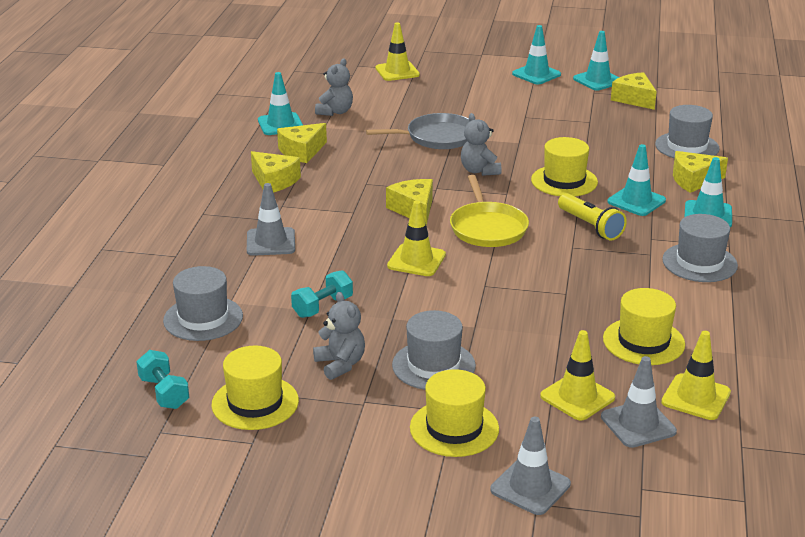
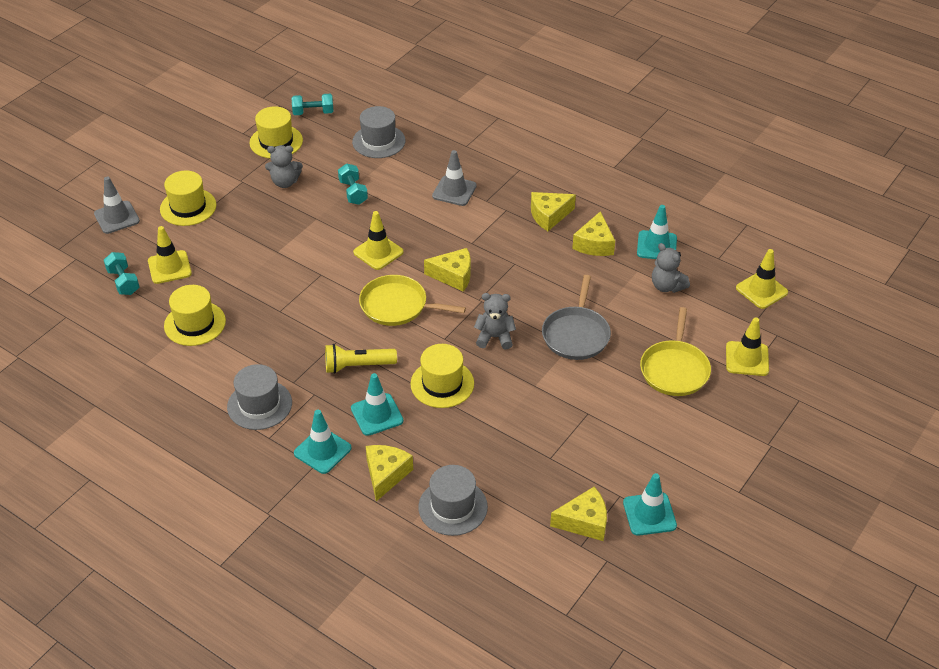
camera: 115 degrees right, 15 degrees up
yellow cheese [277,123,327,163] -> yellow cheese turned 150 degrees counterclockwise [572,211,615,256]
grey hat [392,310,476,390] -> none
turquoise traffic cone [512,25,561,84] -> none
grey traffic cone [601,356,677,448] -> turquoise dumbbell [104,252,140,295]
yellow traffic cone [661,331,731,420] -> yellow traffic cone moved to [736,249,788,309]
none -> yellow pan [640,307,711,396]

